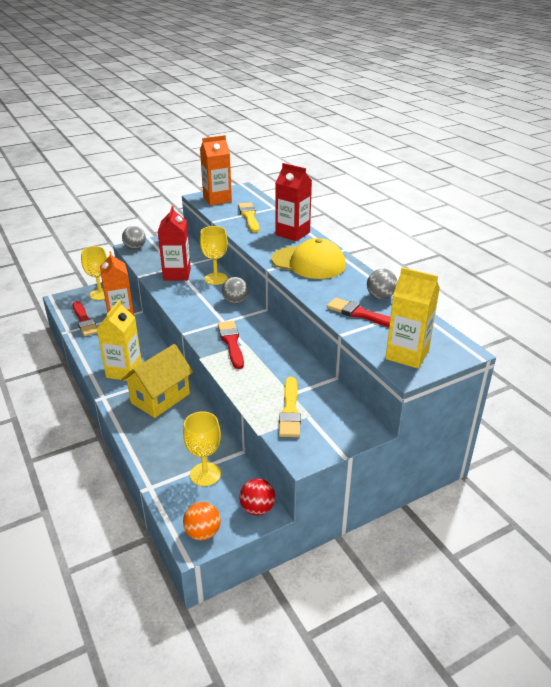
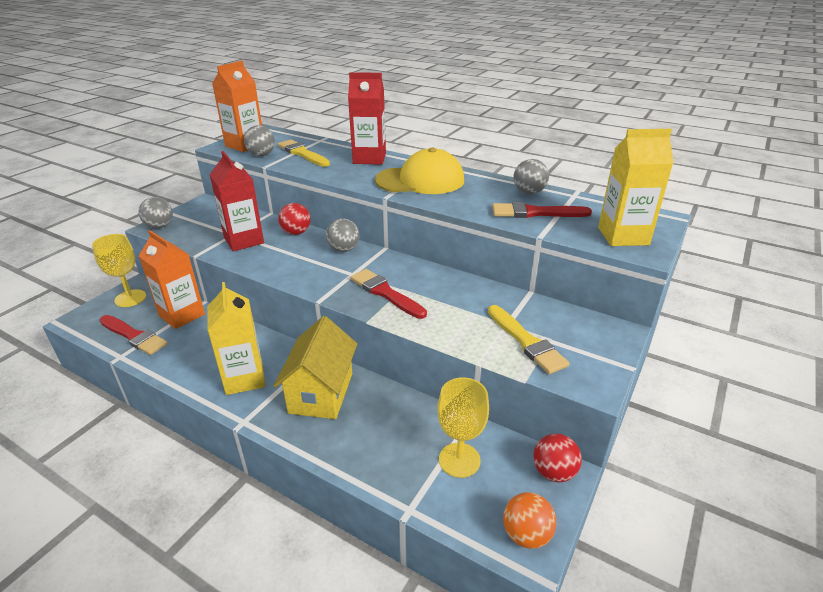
camera: 30 degrees left, 0 degrees up
yellow goblet [200,226,228,285] -> red ball [278,203,311,235]
none -> grey ball [244,125,275,156]

